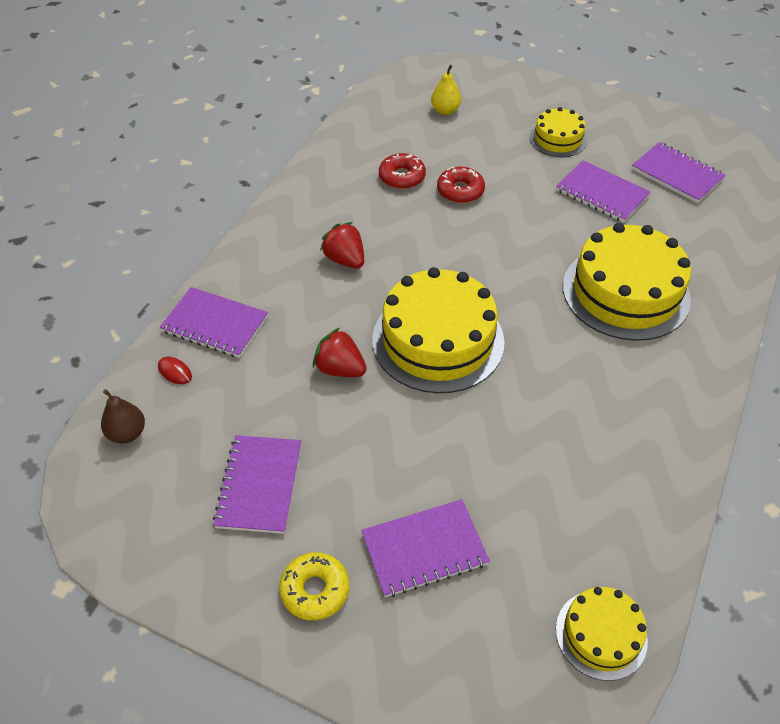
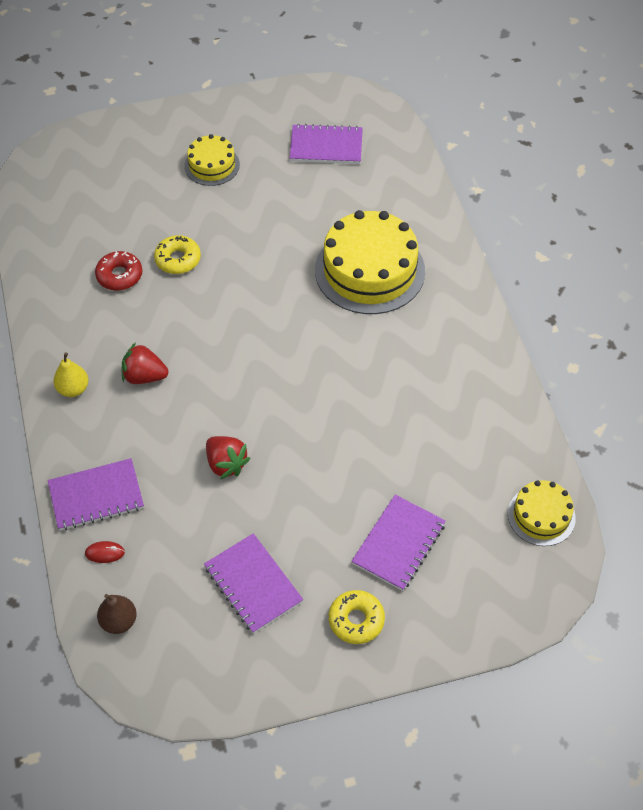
camera: 40 degrees left, 5 degrees up
red strawberry [313,328,367,377] -> red strawberry turned 120 degrees counterclockwise [206,436,250,479]
yellow cake [372,267,505,393] -> none
yellow pear [431,65,461,115] -> yellow pear moved to [53,352,89,397]
red donut [437,167,485,203] -> yellow donut [154,235,201,274]
purple notebook [556,160,651,223] -> none

